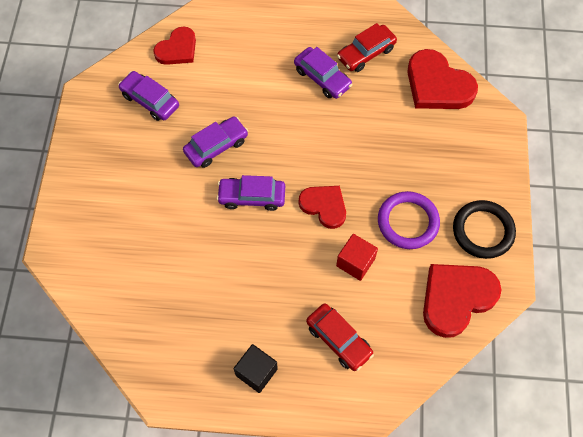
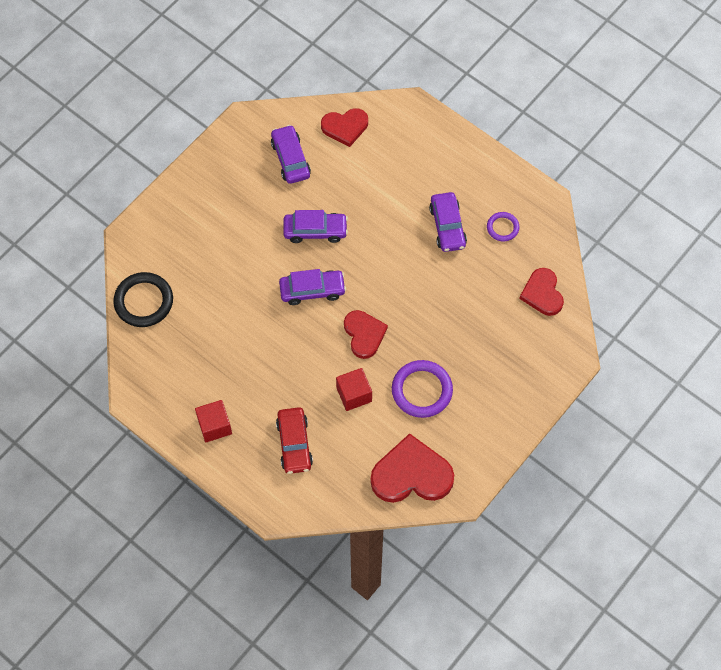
camera: 35 degrees right, 0 degrees up
purple car [217,175,285,211] -> purple car turned 135 degrees clockwise [279,269,346,305]
black cube [234,344,278,393] -> red cube [195,400,232,442]
red car [337,23,397,72] -> purple ring [487,212,519,242]
red heart [407,49,478,109] -> red heart [519,268,564,316], size x0.64
black ring [453,200,516,259] -> black ring moved to [113,272,173,327]

